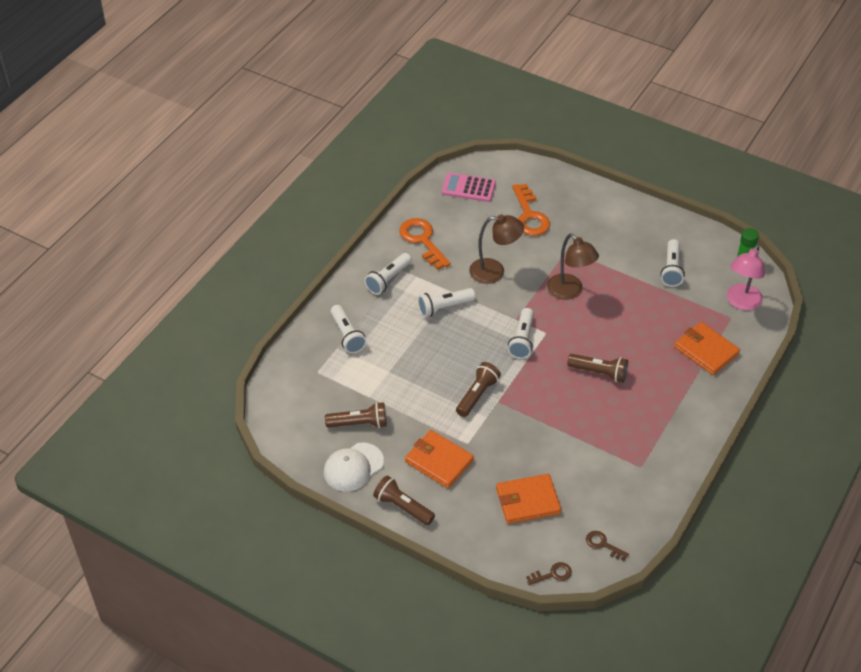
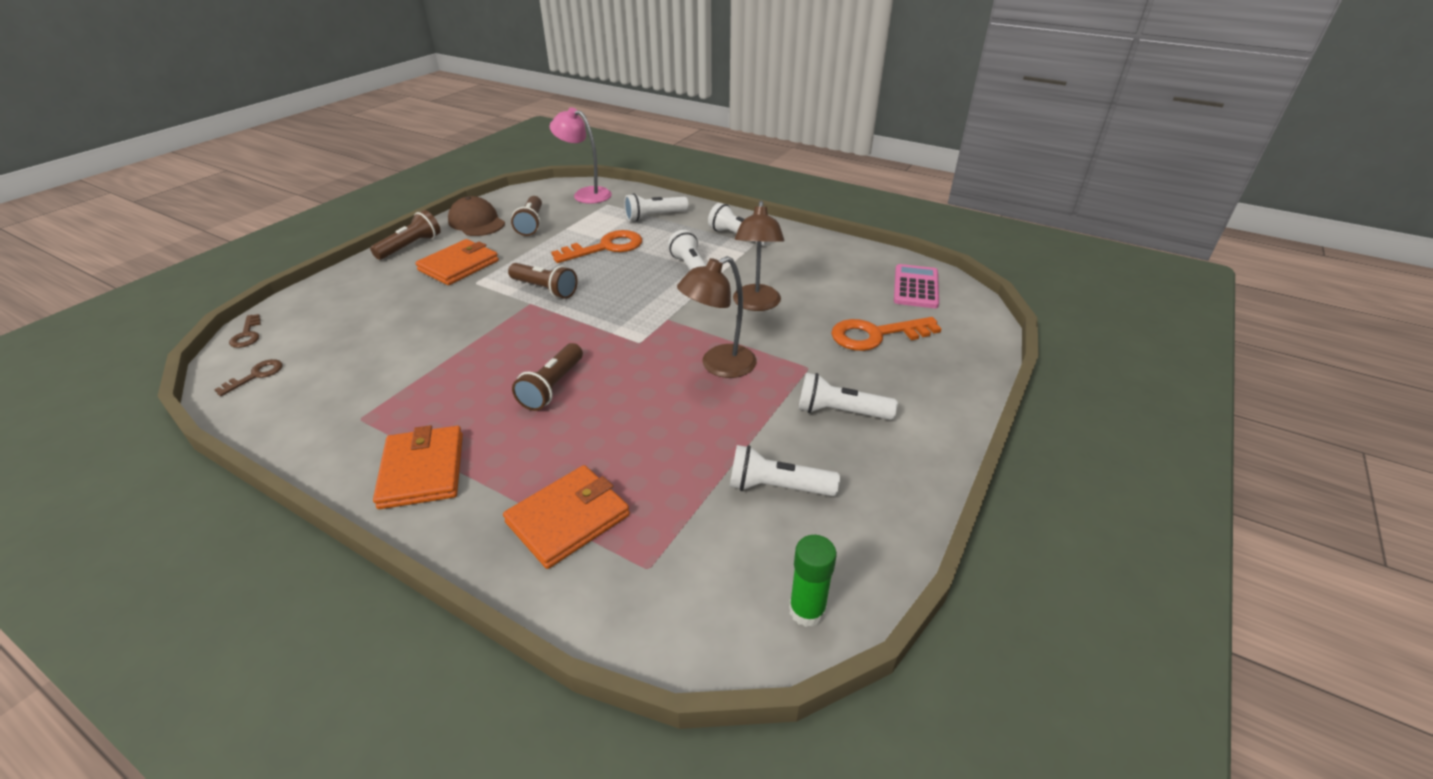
camera: 90 degrees right, 10 degrees down
white cap [324,443,384,491] -> brown cap [448,196,505,236]
orange key [399,218,451,270] -> orange key moved to [551,230,642,263]
orange wallet [496,474,561,524] -> orange wallet moved to [373,425,463,509]
white flashlight [508,308,534,359] -> white flashlight moved to [799,373,898,420]
pink lamp [727,244,765,310] -> pink lamp moved to [549,107,612,204]

